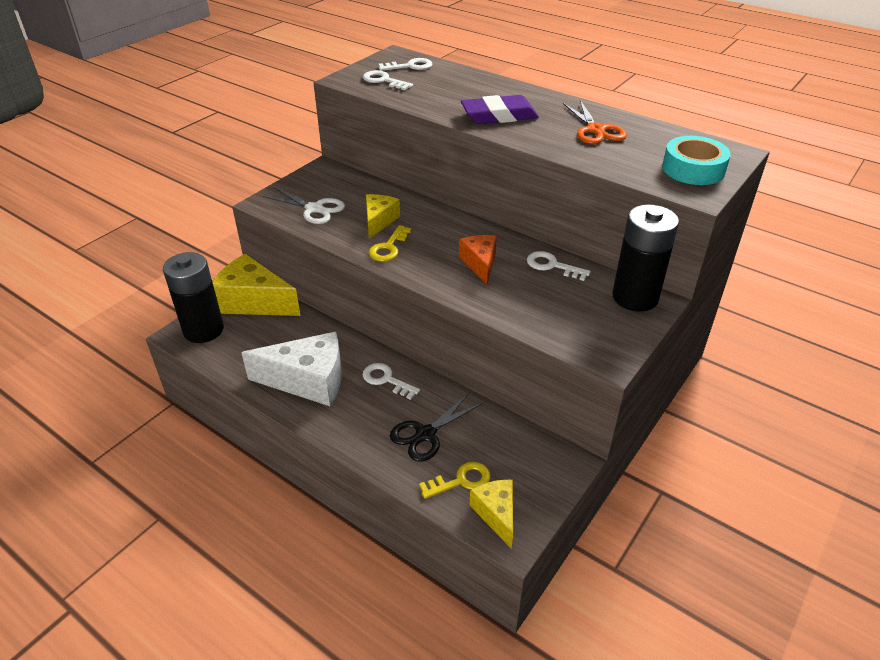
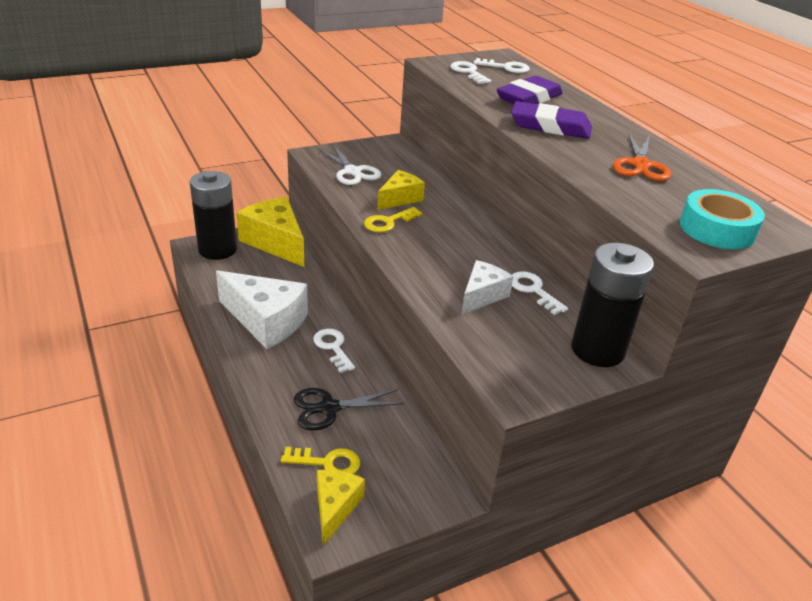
camera: 25 degrees right, 5 degrees down
orange cheese [459,235,497,285] -> none
none -> white cheese [461,260,514,315]
none -> purple eraser [496,76,563,104]

